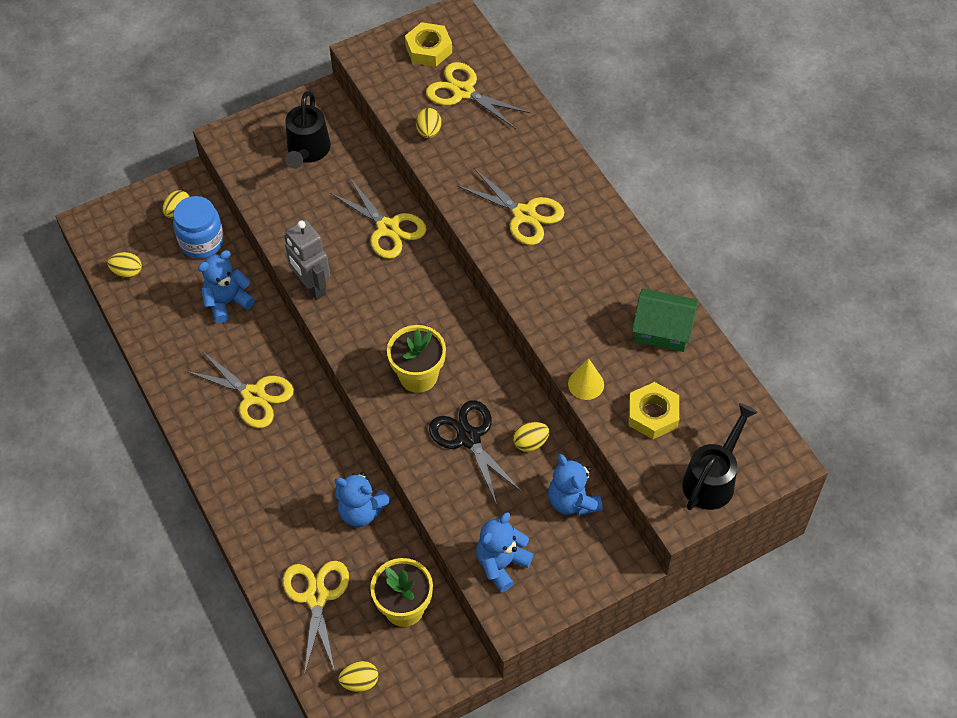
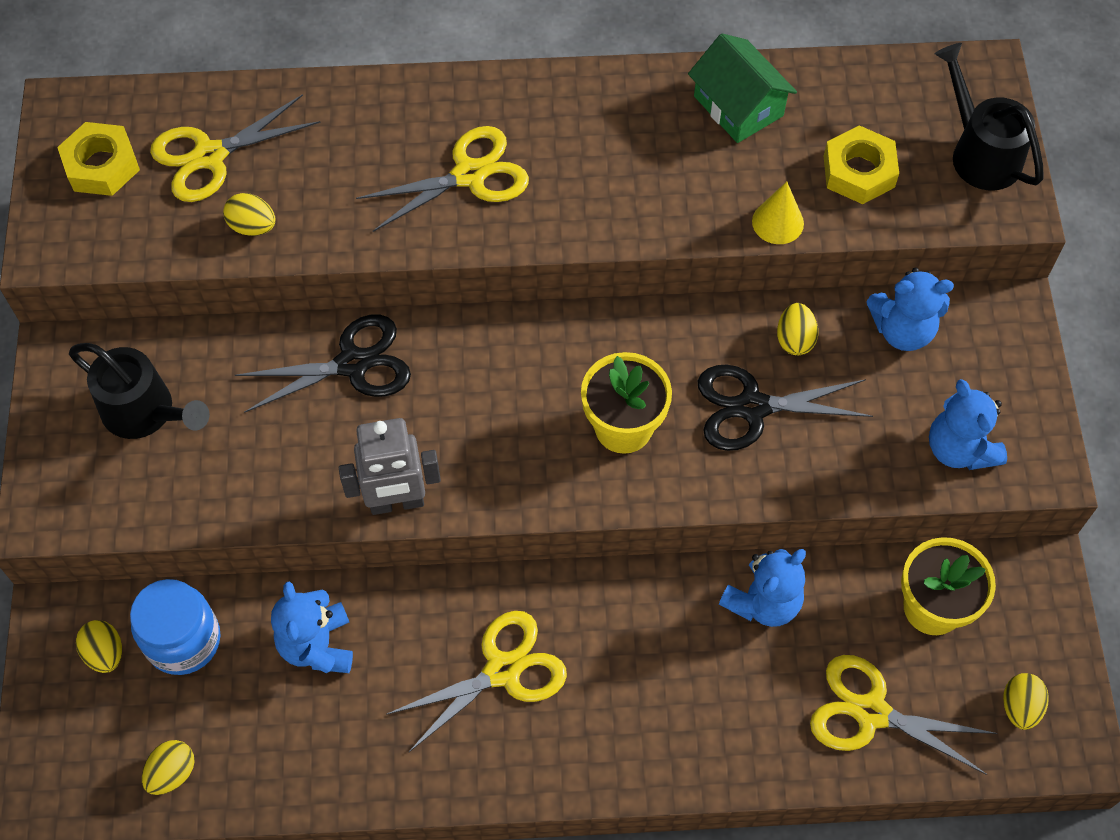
camera: 65 degrees left, 5 degrees up
yellow scissors [330,178,426,259] -> black scissors [235,314,411,413]
green house [632,289,698,352] -> green house turned 75 degrees counterclockwise [688,33,797,143]

